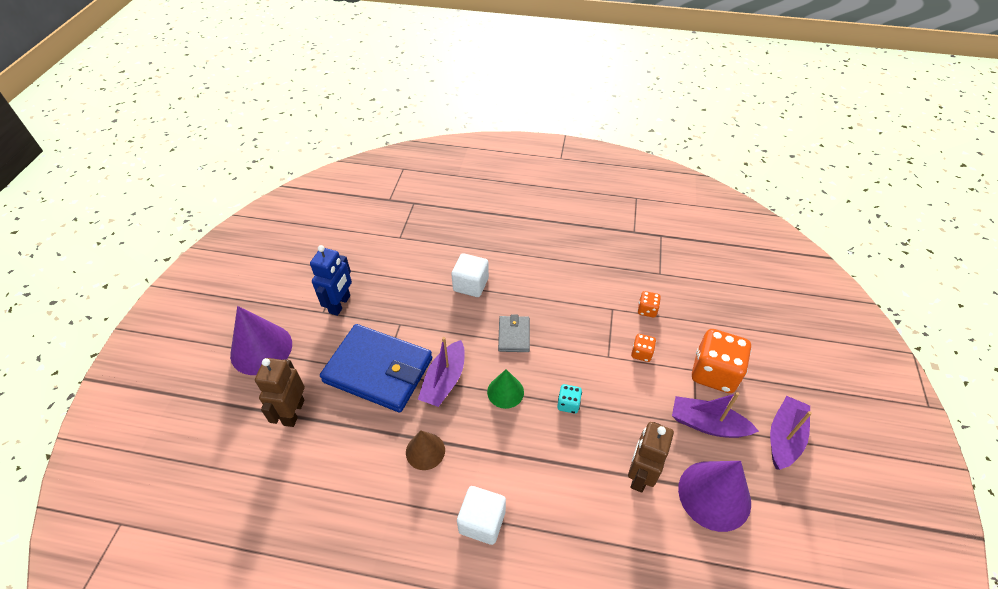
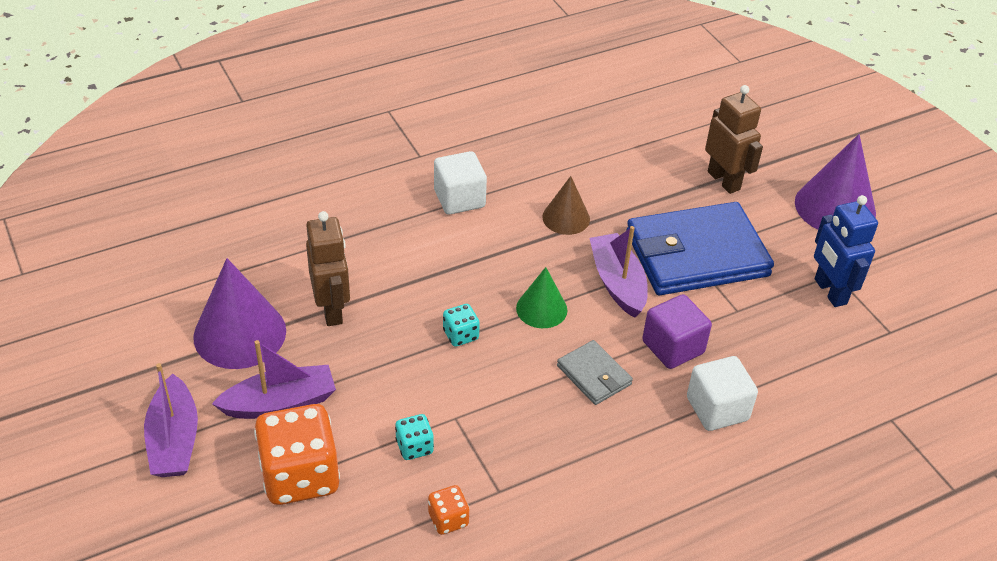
camera: 140 degrees right, 5 degrees down
orange dice [631,334,656,362] -> turquoise dice [395,414,434,460]
none -> purple cube [642,294,712,369]

